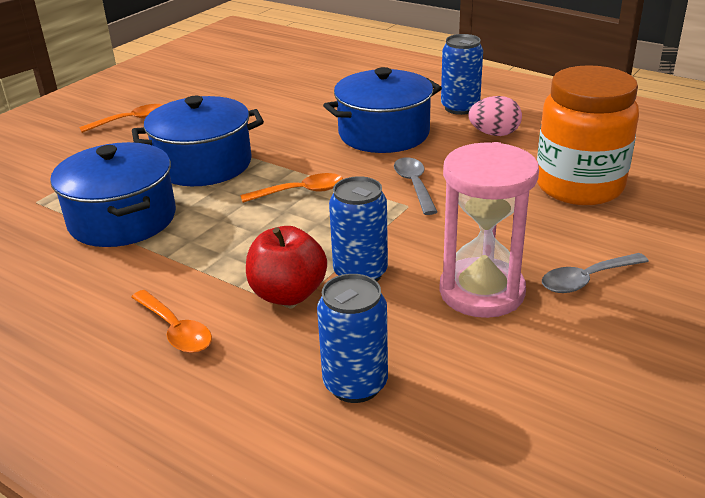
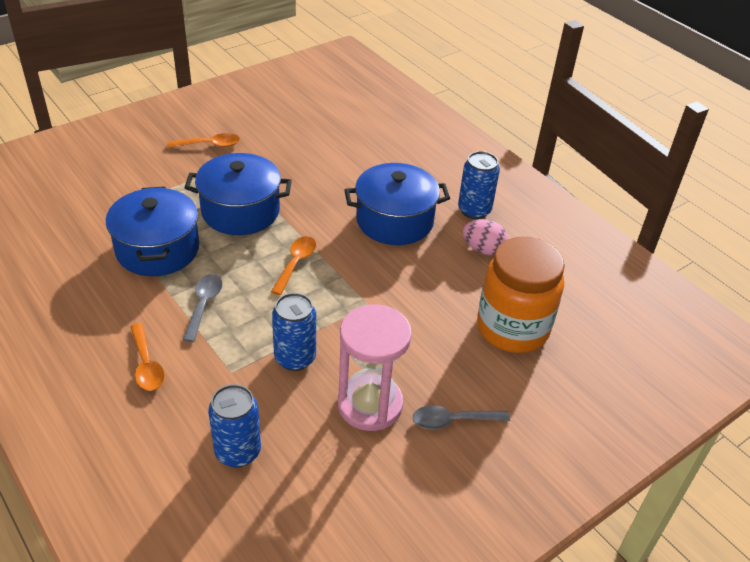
camera: 15 degrees right, 10 degrees up
orange spoon [240,173,343,203] -> orange spoon turned 75 degrees counterclockwise [271,236,316,295]
red apple [246,226,327,305] -> none
grey spoon [394,157,437,215] -> grey spoon moved to [183,274,223,342]

